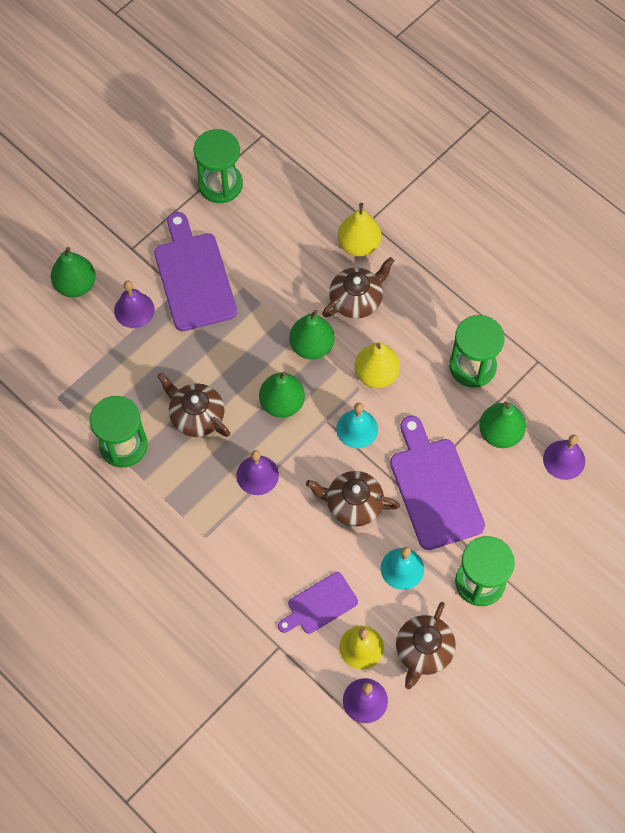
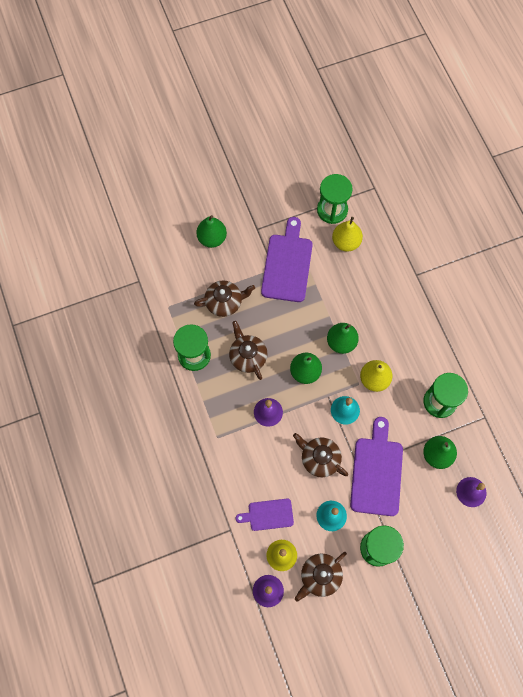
camera: 25 degrees right, 5 degrees up
purple bell [114,281,155,328] -> none
brown teapot [322,257,394,319] -> brown teapot moved to [194,280,255,317]
yellow pear [338,203,381,257] -> yellow pear moved to [332,217,363,252]

